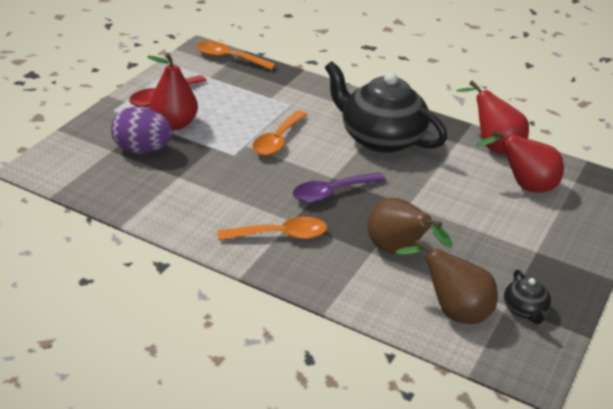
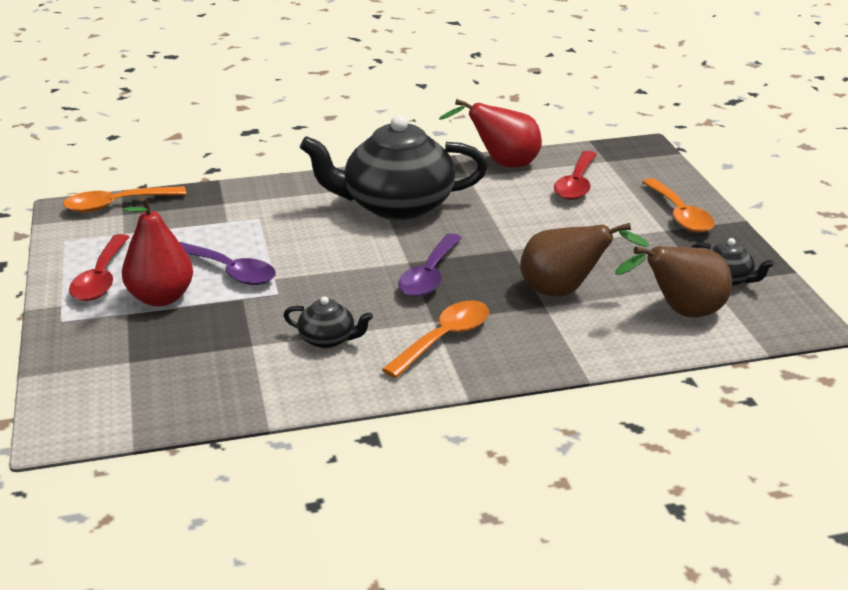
camera: 40 degrees left, 5 degrees down
purple egg [111,107,173,154] -> none
orange spoon [252,110,308,156] -> orange spoon moved to [642,178,715,232]
red pear [475,130,564,193] -> red spoon [554,151,597,200]
none -> purple spoon [179,242,276,285]
none -> black teapot [283,296,373,348]

